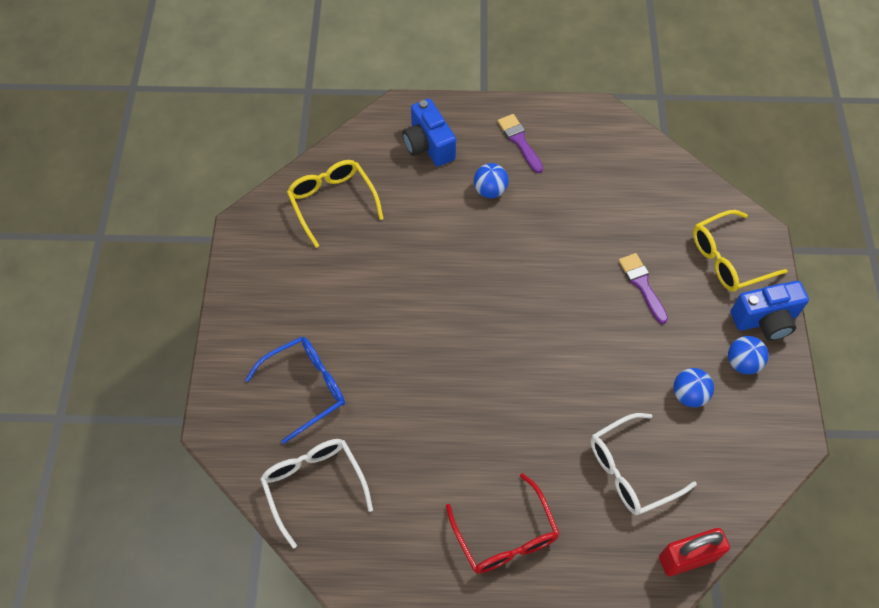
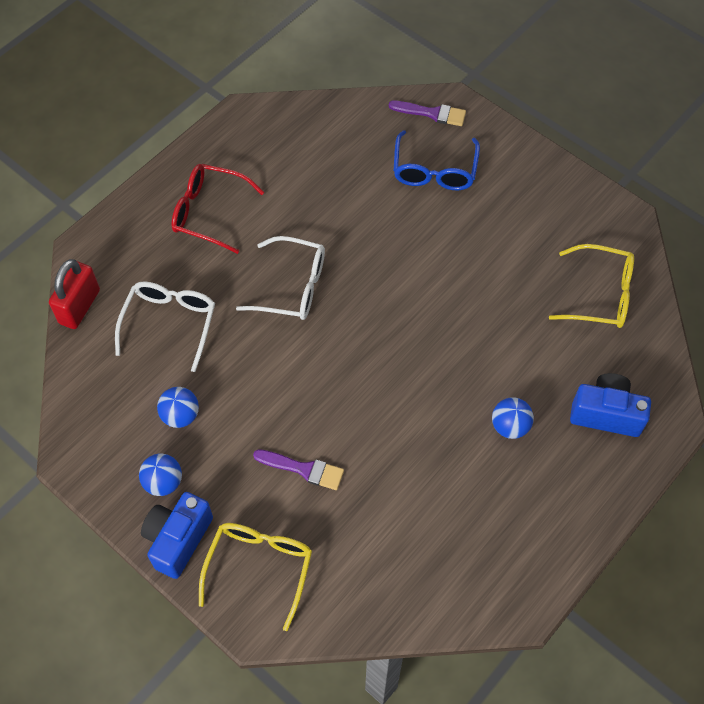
camera: 130 degrees right, 0 degrees up
white glasses [260,439,373,549] -> white glasses moved to [236,236,325,320]
purple brush [498,114,543,173] -> purple brush moved to [388,101,466,126]

